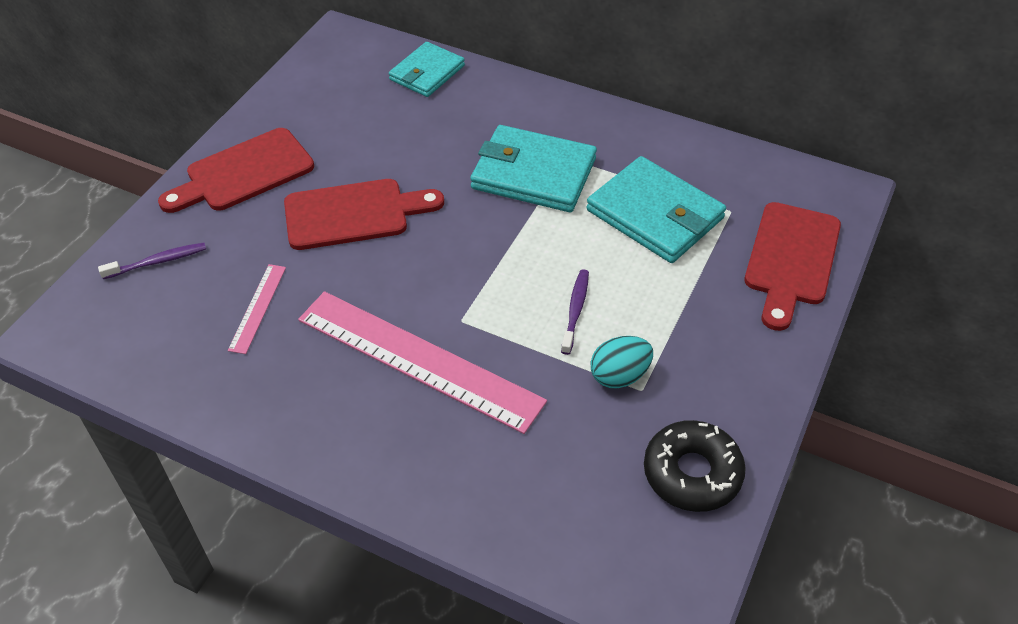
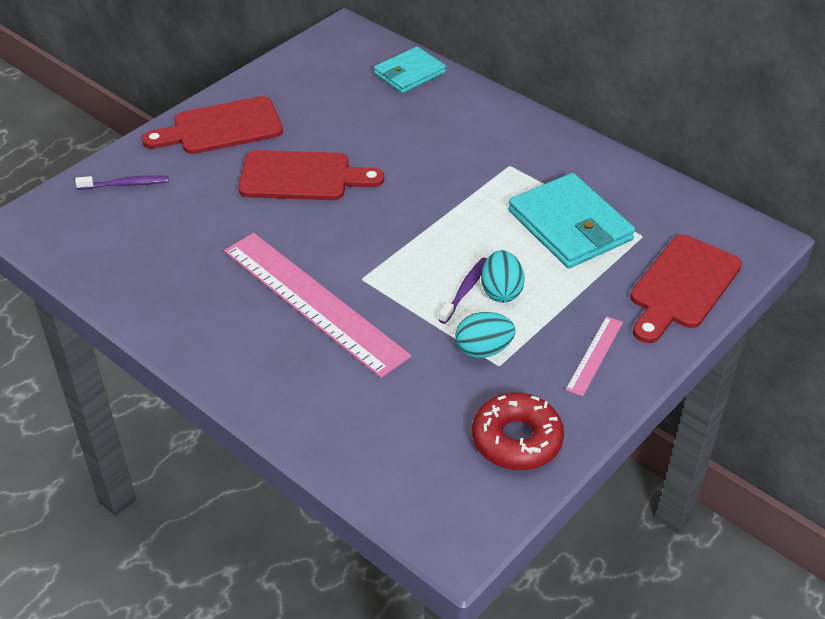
camera: 15 degrees right, 5 degrees down
pink ruler [228,264,286,354] -> pink ruler moved to [566,316,623,396]
turquoise wallet [470,125,597,212] -> none
black donut [644,420,746,512] -> red donut [472,393,564,470]
none -> turquoise egg [481,250,525,303]

